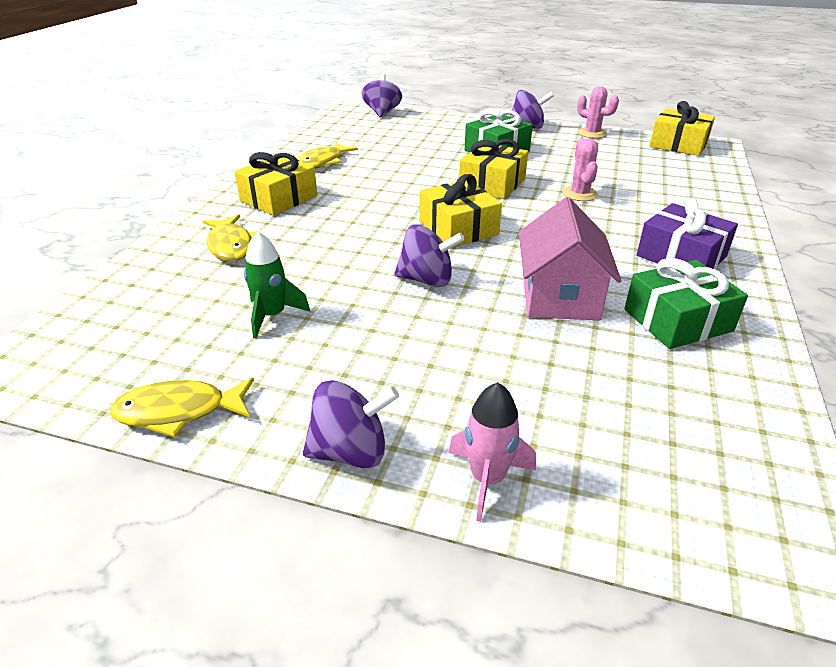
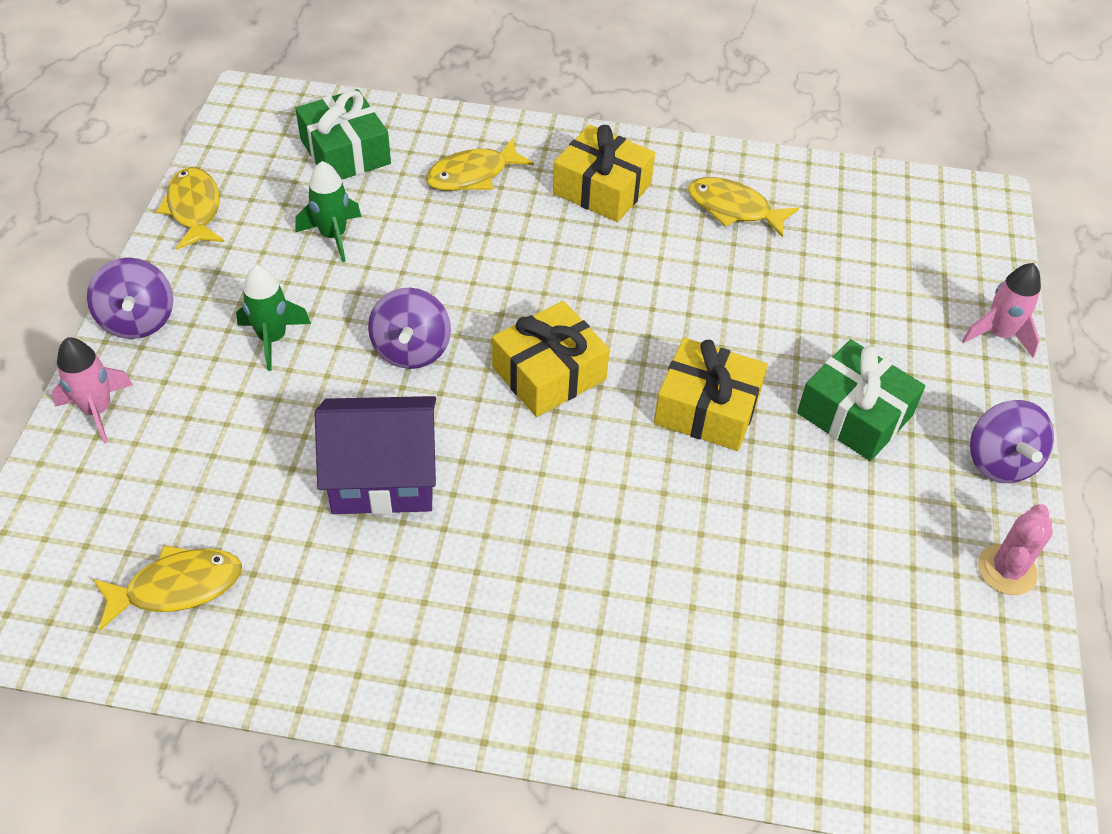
camera: 80 degrees right, 15 degrees up
purple spinning top [362,74,402,118] -> none
pink house [519,197,621,320] -> purple house [315,396,436,515]
pink cactus [563,138,598,201] -> none
green gift [624,258,748,349] -> green gift moved to [295,89,391,180]
purple gift [637,197,738,269] -> none
yellow gift [649,101,715,156] -> none
none -> yellow fish [93,545,242,630]
none -> green rocket [236,265,311,371]
none -> pink rocket [962,263,1041,357]

